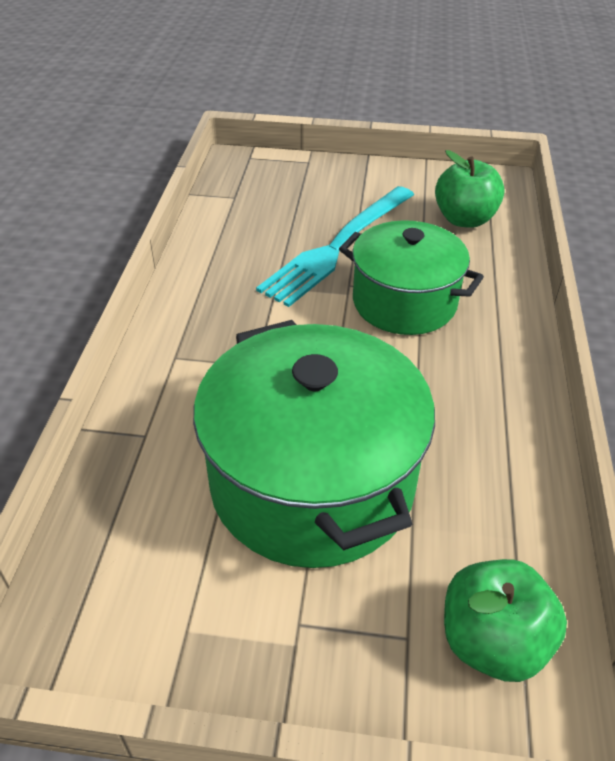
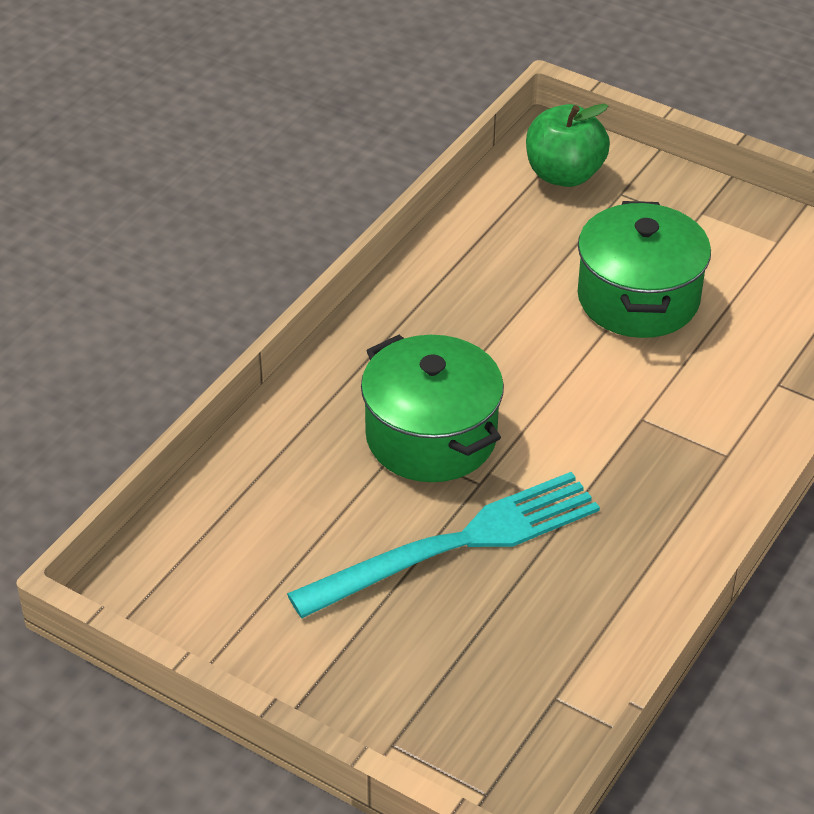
camera: 155 degrees left, 0 degrees up
green pot [193,320,435,568] -> green pot [578,201,711,338], size x0.65
green apple [435,150,505,228] -> none

